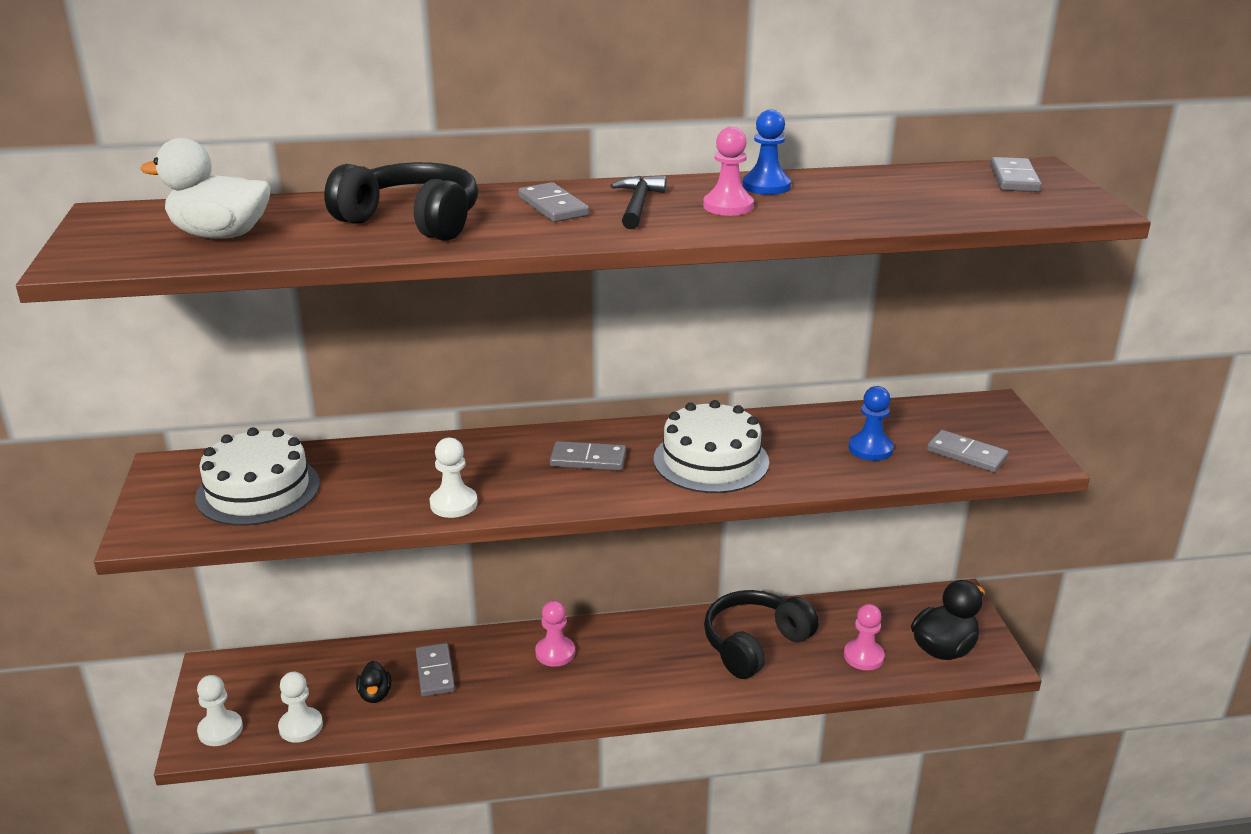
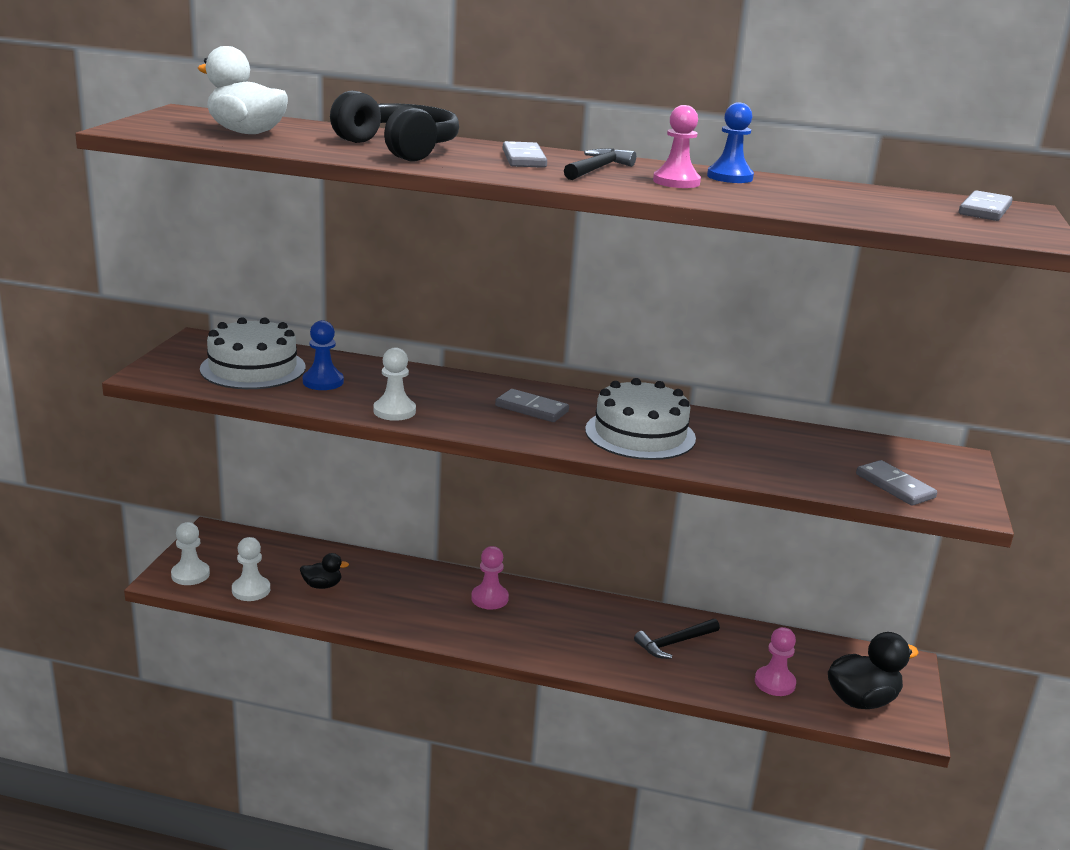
camera: 20 degrees right, 5 degrees down
black duck [356,661,391,703] -> black duck turned 105 degrees counterclockwise [300,553,349,589]
grey domino [416,643,455,697] -> none
black headphones [704,590,819,679] -> black hammer [634,619,720,659]
blue pawn [849,386,894,461] -> blue pawn moved to [303,320,344,390]

